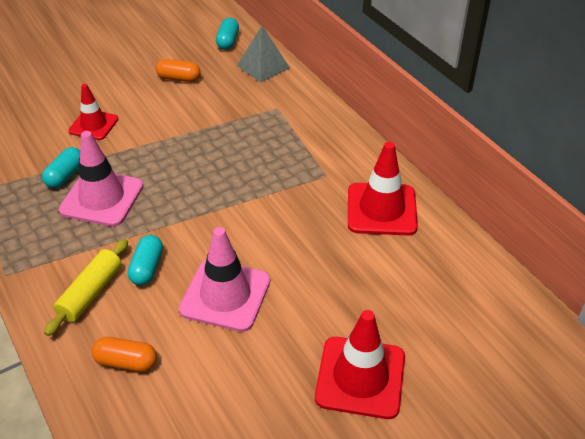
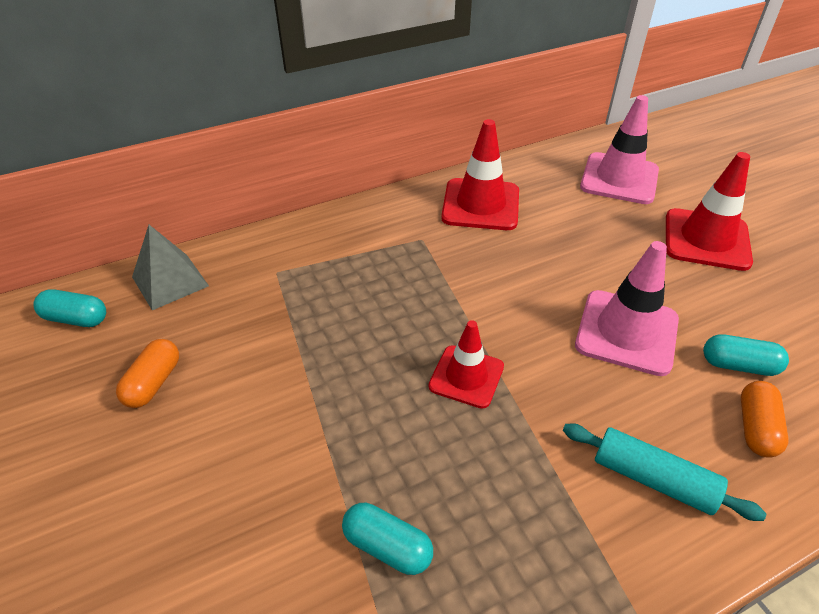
camera: 85 degrees left, 0 degrees up
yellow rolling pin [44,239,128,336] -> turquoise rolling pin [563,423,766,521]
pink traffic cone [59,131,143,227] -> pink traffic cone moved to [580,95,659,204]
red traffic cone [68,84,119,140] -> red traffic cone moved to [429,320,504,409]
turquoise capsule [128,235,163,286] -> turquoise capsule moved to [703,334,789,376]

